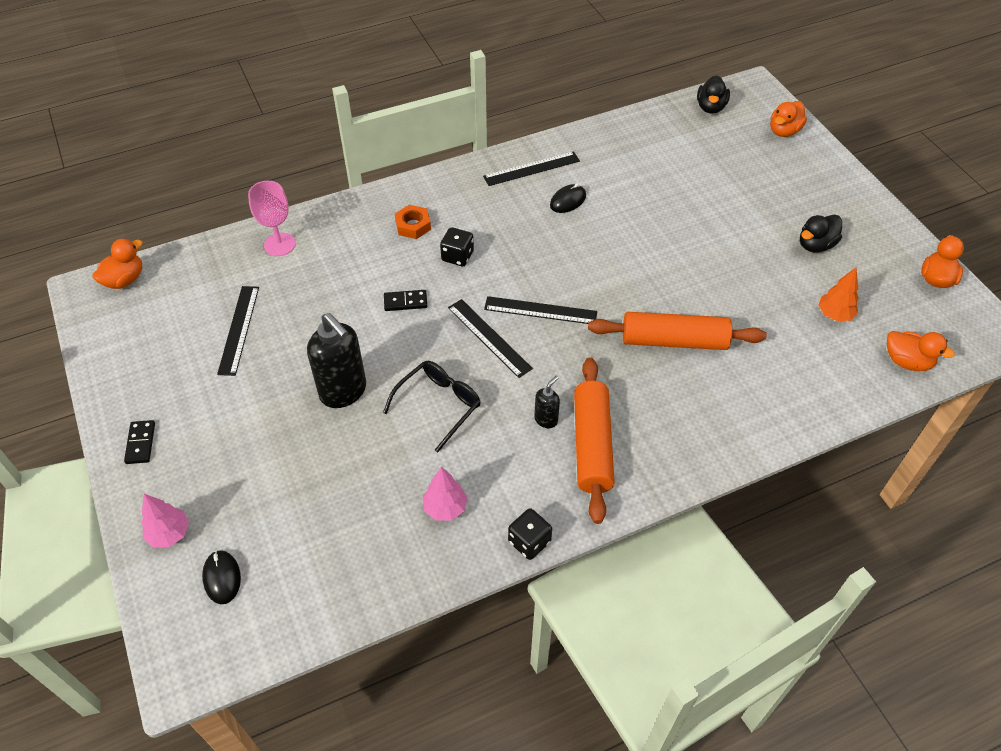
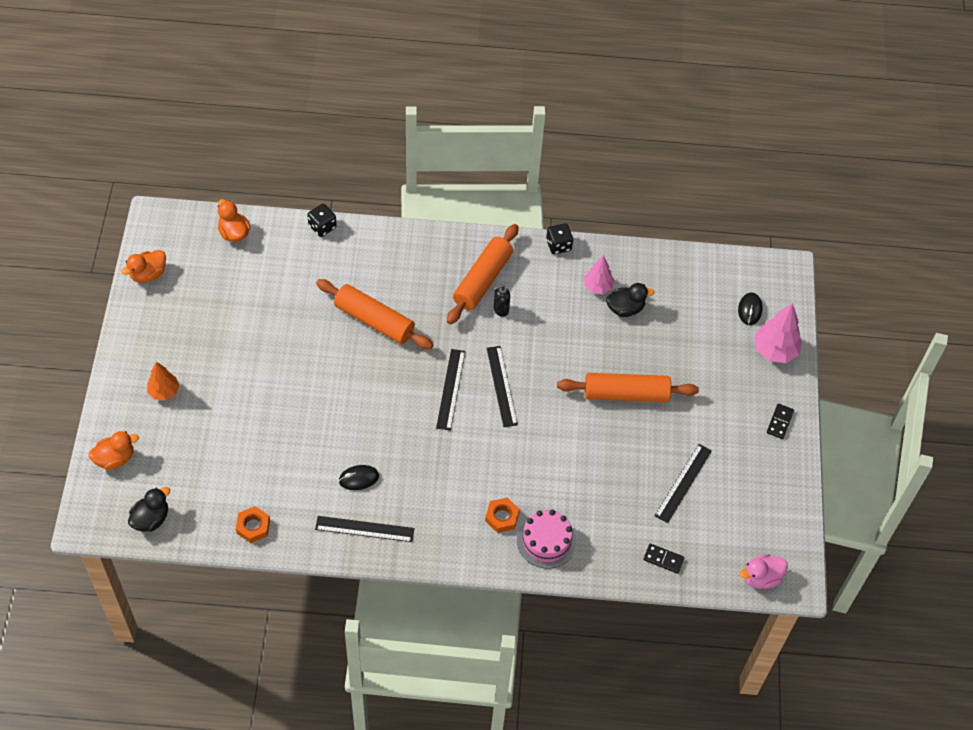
camera: 155 degrees left, 5 degrees up
orange duck [92,238,143,289] -> pink duck [740,554,788,589]
pink tree [141,494,189,548] -> pink tree [754,303,802,363], size x1.53
pink goblet [248,181,296,256] -> none
black soap dispenser [307,313,366,408] -> orange rolling pin [557,373,699,402]
black glasses [383,361,481,452] -> none
black domino [384,290,427,311] -> black domino moved to [643,544,685,574]
black dice [440,227,474,266] -> black dice moved to [307,204,337,237]
black ruler [484,296,597,324] -> black ruler turned 60 degrees clockwise [436,349,465,431]
black duck [800,215,842,253] -> black duck moved to [606,283,655,317]
orange tree [818,267,859,321] -> orange tree moved to [147,362,180,401]
none -> orange nut [236,506,270,543]
none -> pink cake [517,510,576,569]

